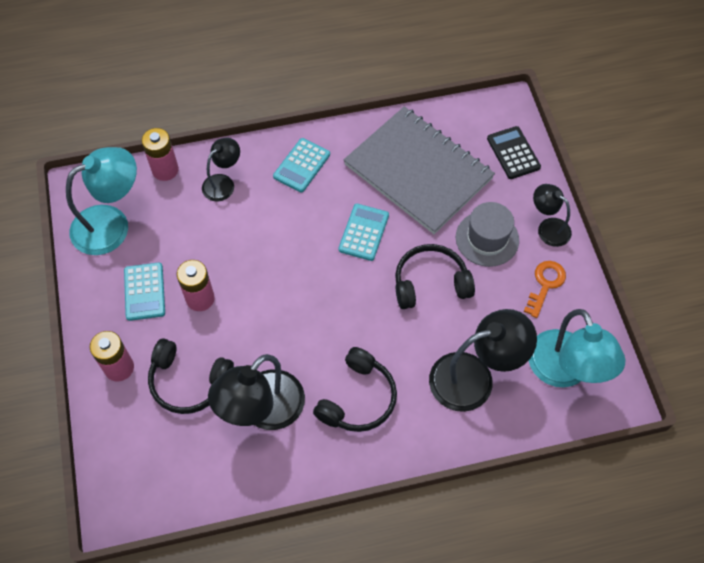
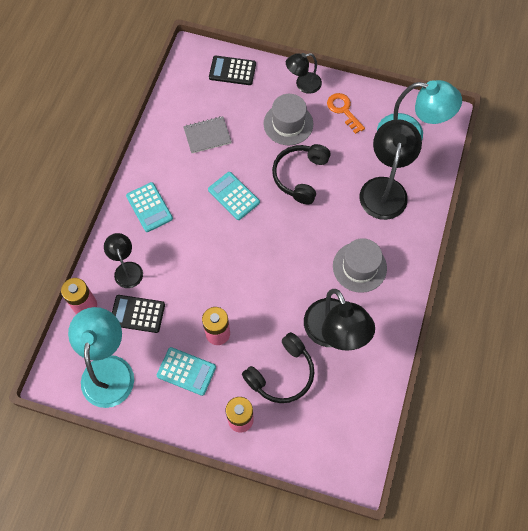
camera: 60 degrees left, 5 degrees up
black headphones [313,347,397,432] -> grey hat [333,238,387,293]
grey notebook [344,106,495,234] -> grey notebook [183,116,232,153], size x0.42
none -> black calculator [112,295,165,333]

